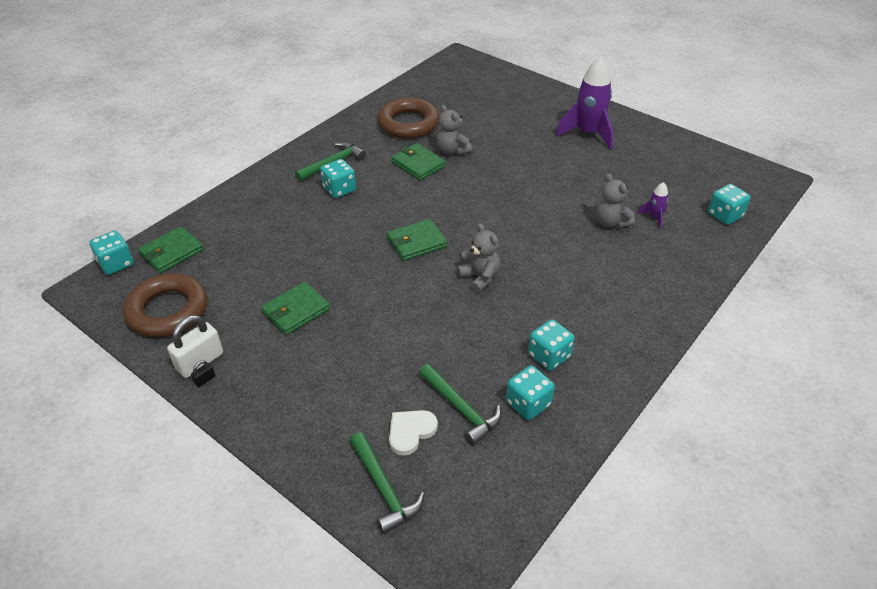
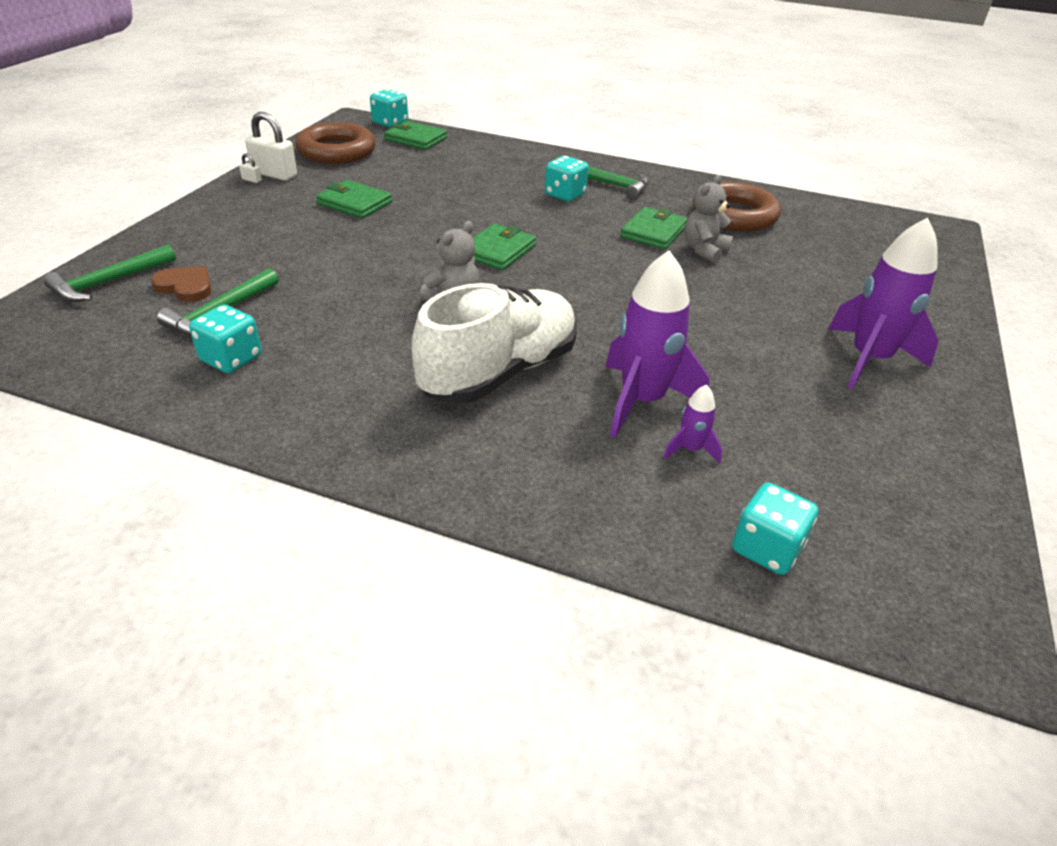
camera: 70 degrees right, 5 degrees down
black padlock [191,360,215,387] -> white padlock [239,154,262,183]
green wallet [387,219,447,261] -> green wallet turned 75 degrees clockwise [473,223,536,270]
white heart [389,410,438,456] -> brown heart [151,266,212,302]
turquoise dice [528,319,575,371] -> none
grey teddy bear [596,174,635,229] -> purple rocket [605,251,709,438]
none -> white shoe [412,283,577,404]

